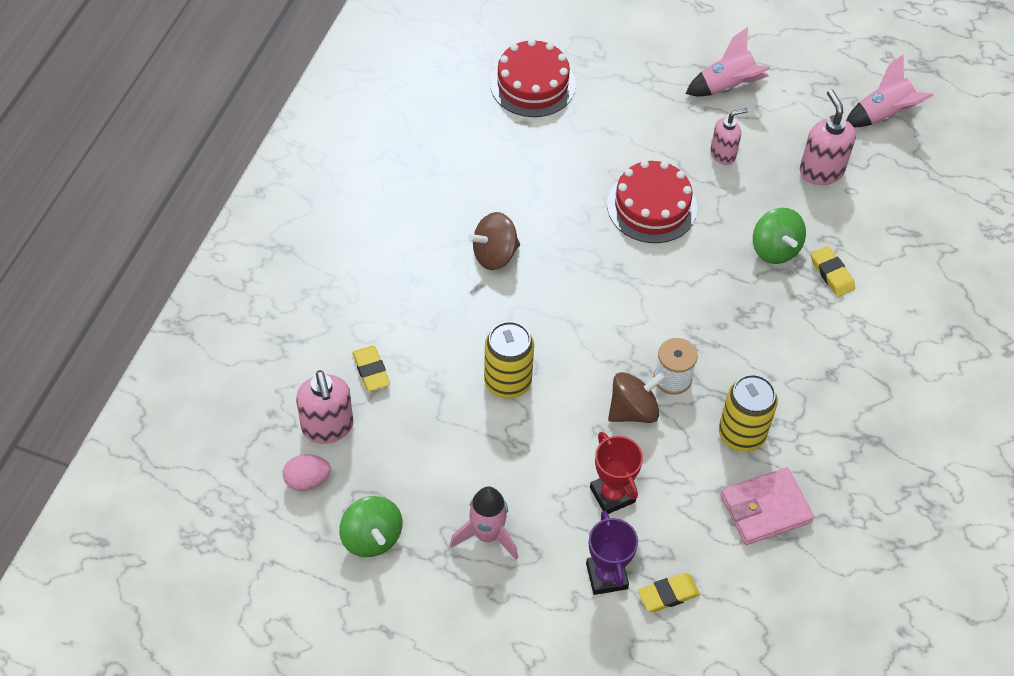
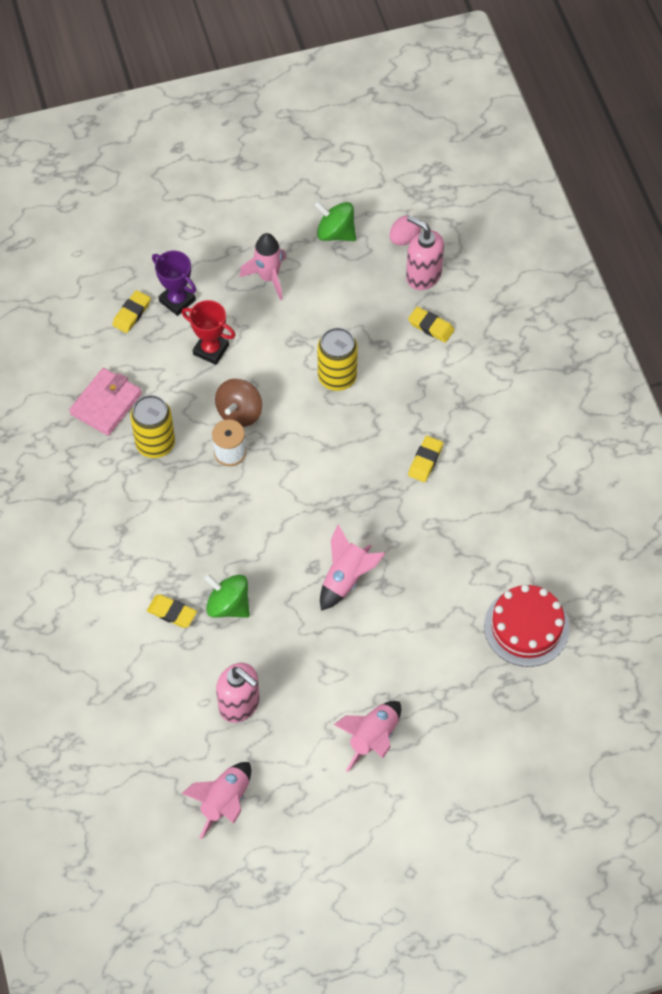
camera: 145 degrees right, 5 degrees up
brown spinning top [468,212,520,270] -> yellow eraser [408,436,443,482]
red cake [607,160,697,243] -> pink rocket [320,524,386,611]
pink soap dispenser [711,108,748,165] -> none

